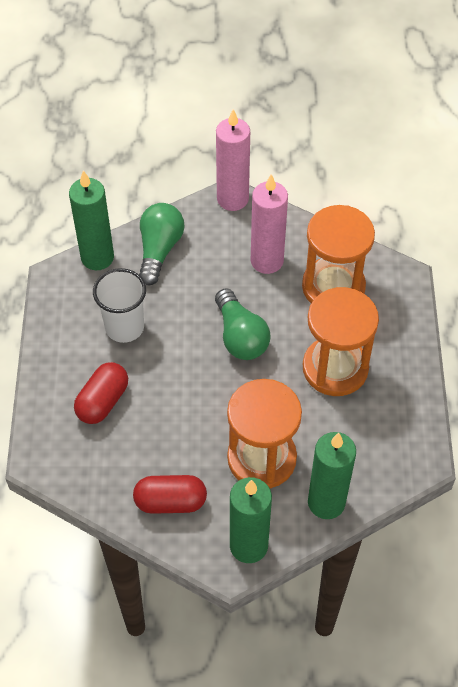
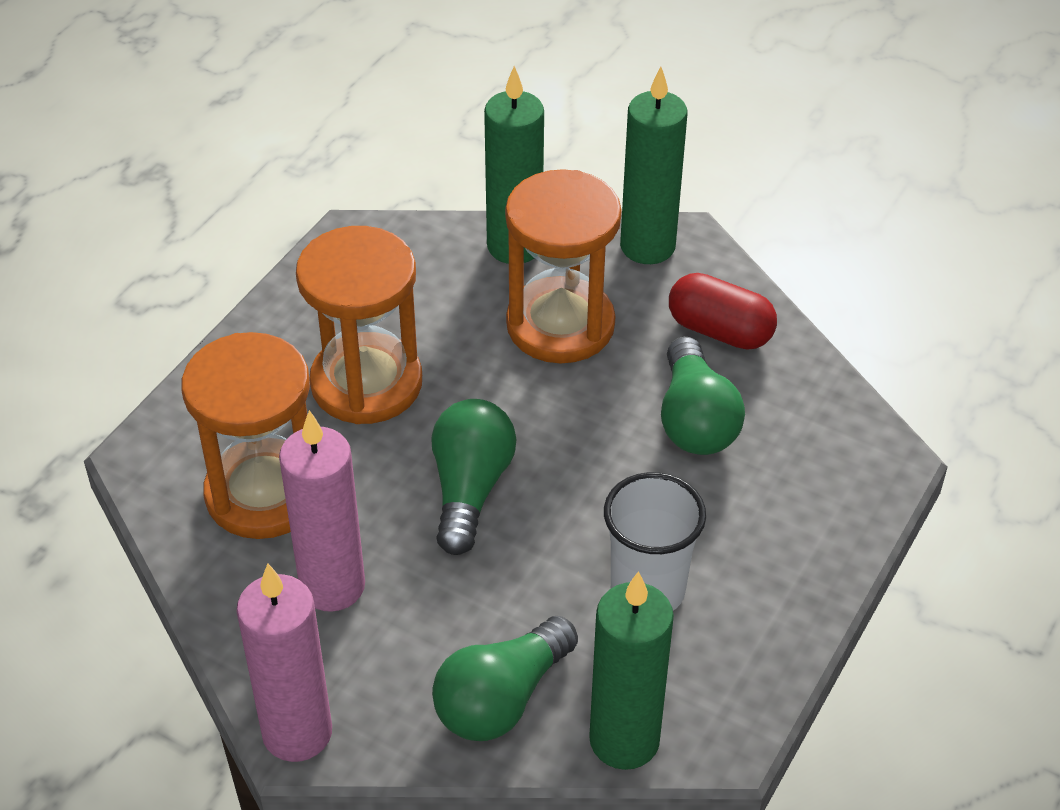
camera: 150 degrees left, 10 degrees down
red capsule [74,362,128,424] -> none
none -> green light bulb [661,337,745,455]

